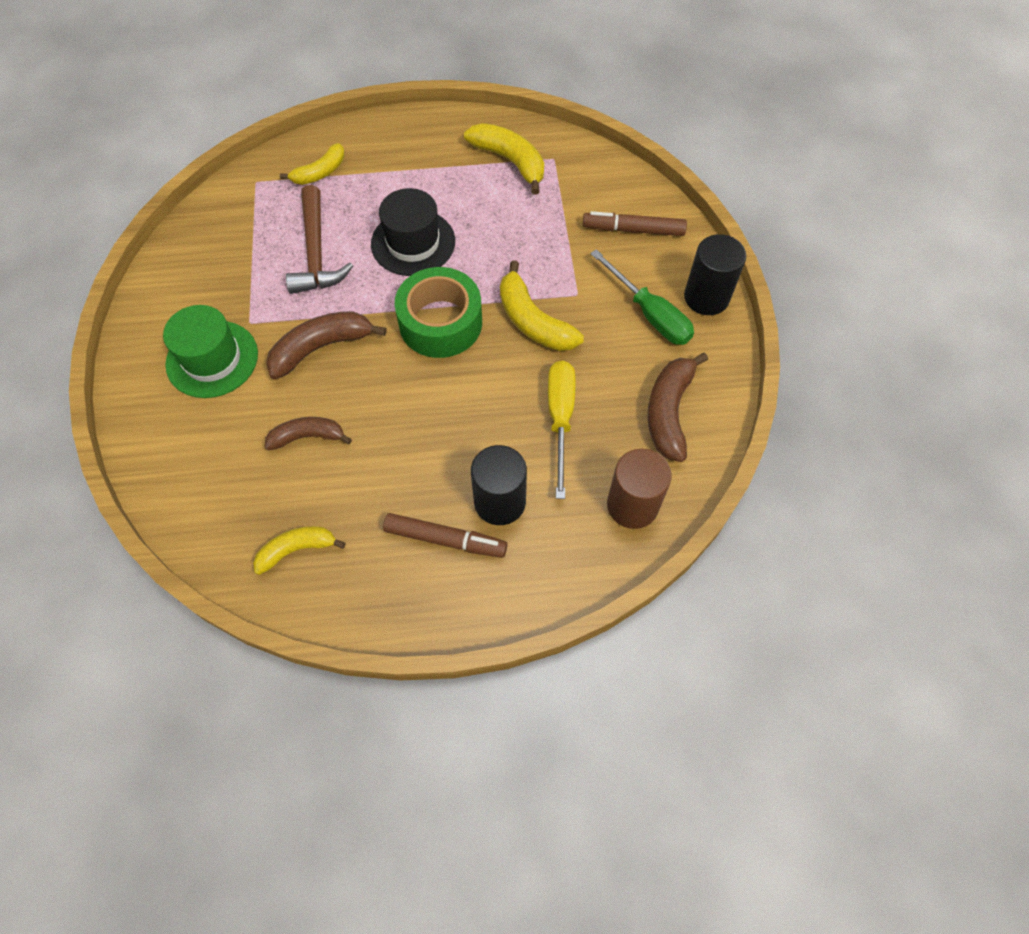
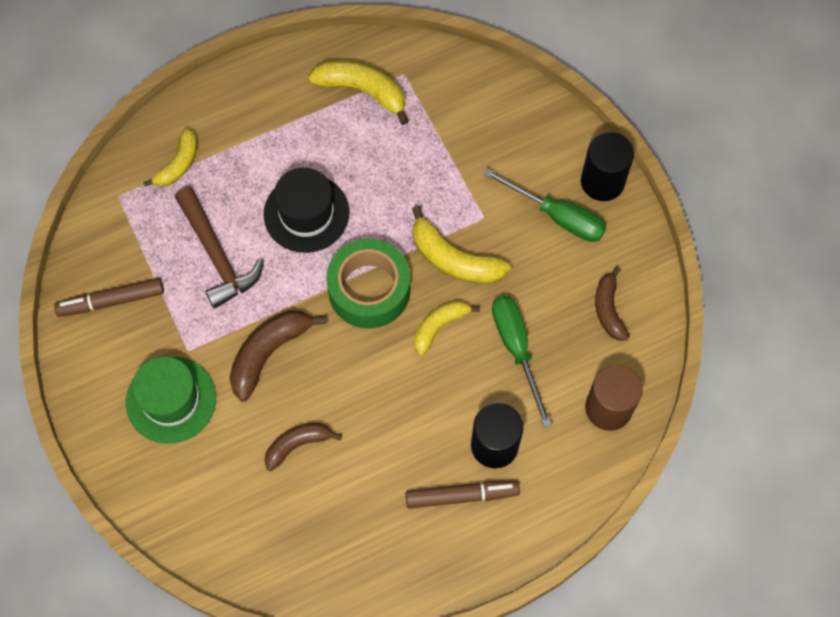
camera: 20 degrees left, 5 degrees up
yellow banana [253,526,346,575] -> yellow banana moved to [414,300,480,355]
yellow screwdriver [548,361,575,499] -> green screwdriver [492,295,552,427]
brown marker [583,211,687,236] -> brown marker moved to [54,278,164,317]
brown banana [647,352,708,462] -> brown banana [595,266,630,341], size x0.66

